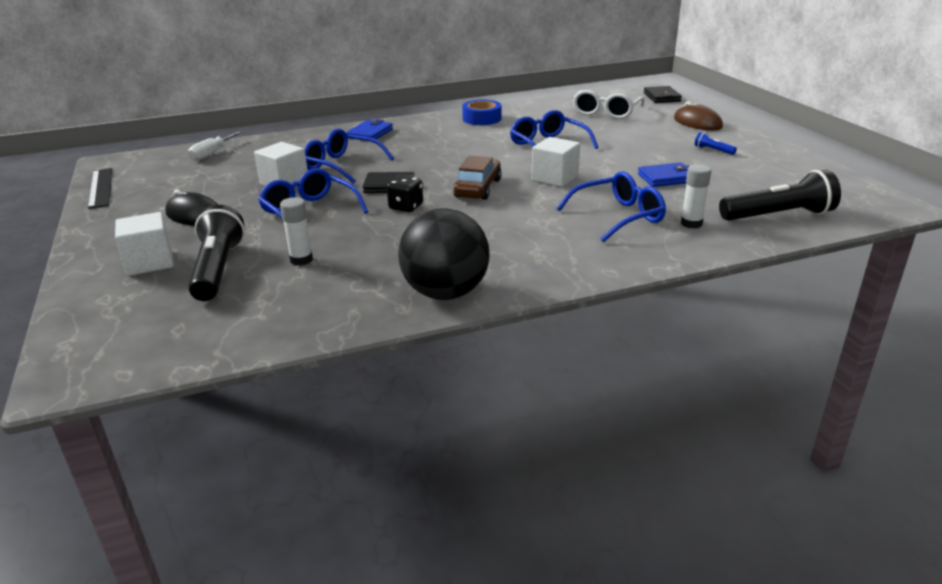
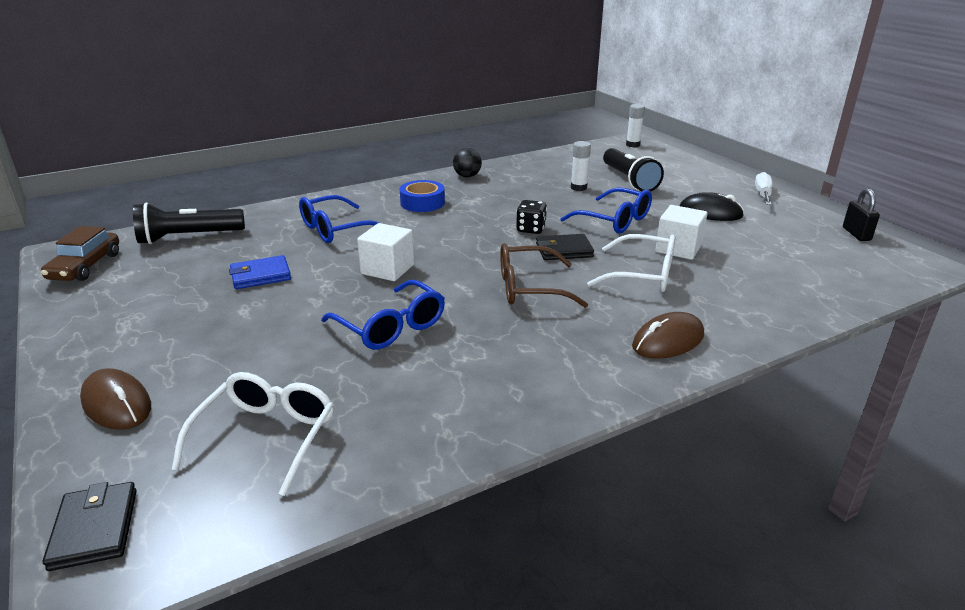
camera: 170 degrees right, 0 degrees up
black ruler [88,168,112,209] -> black padlock [843,188,880,241]
white cube [115,212,174,276] -> none
white screwdriver [188,131,242,161] -> white screwdriver moved to [755,172,773,205]
blue glasses [304,128,394,184] -> white glasses [587,234,676,292]
blue wallet [347,119,393,140] -> brown mouse [632,312,704,359]
black ball [398,208,489,300] -> black ball [453,148,482,177], size x0.51
brown car [453,156,502,200] -> brown car moved to [41,226,119,281]
blue tape [462,100,501,125] -> blue tape moved to [400,180,445,212]
white glue stick [681,164,711,229] -> white glue stick moved to [626,104,645,147]
blue flashlight [695,132,737,155] -> none
none -> brown glasses [500,243,588,308]

